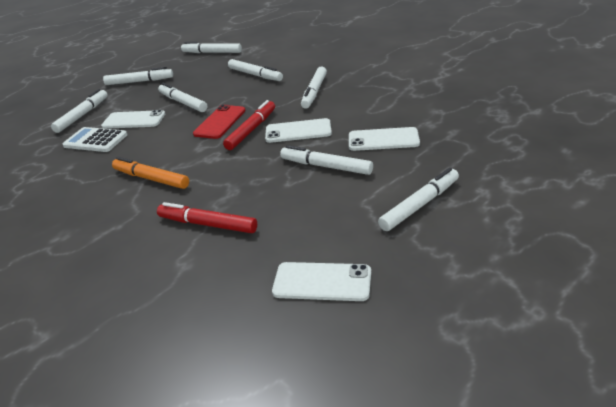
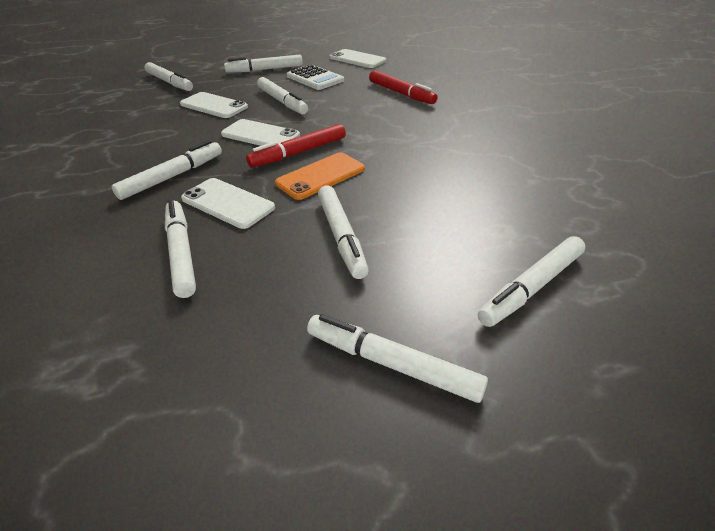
camera: 155 degrees left, 5 degrees up
white calculator [63,127,128,152] -> white calculator moved to [287,65,344,90]
white phone [101,110,165,129] -> white phone moved to [181,178,275,229]
orange marker [112,157,189,189] -> none
white marker [181,42,242,53] -> white marker moved to [144,62,193,91]
red phone [193,105,246,139] -> orange phone [275,152,365,200]

